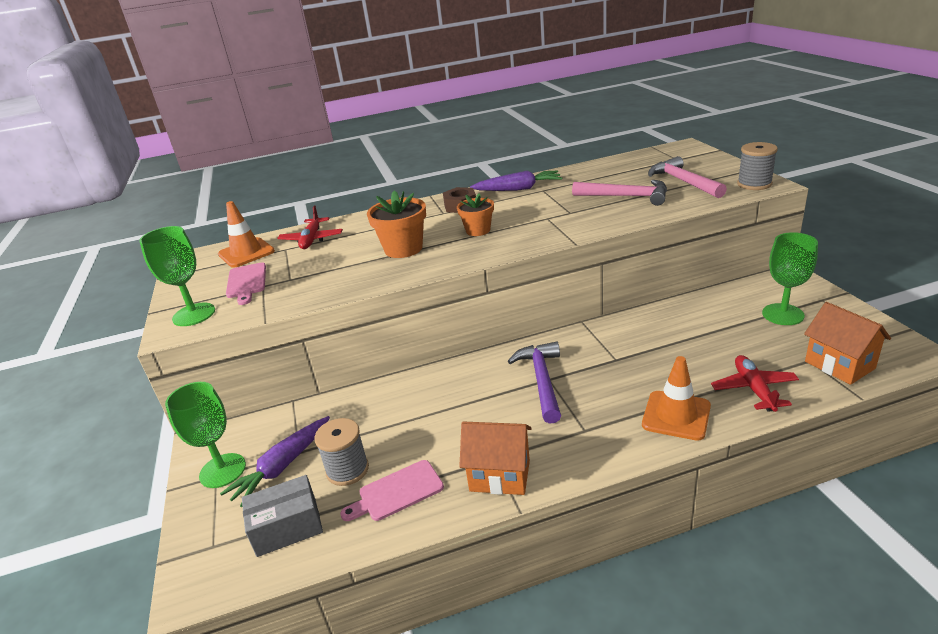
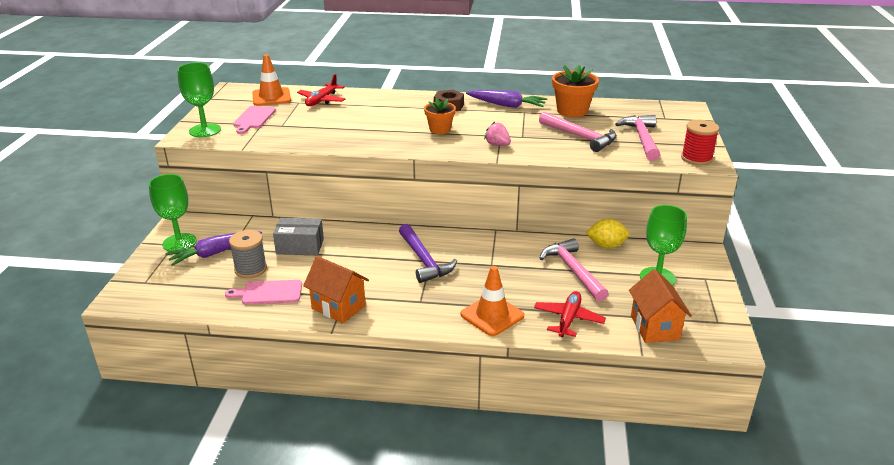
camera: 20 degrees right, 0 degrees up
grey box [242,475,323,557] -> grey box moved to [273,218,324,255]
orange flower pot [367,191,426,258] -> orange flower pot moved to [552,65,599,117]
purple hammer [508,341,561,424] -> purple hammer turned 135 degrees clockwise [399,224,457,283]
grey spool [737,142,778,190] -> red spool [681,120,719,165]
none -> pink strawberry [484,122,511,146]
none -> pink hammer [540,238,608,302]
none -> yellow lemon [586,219,629,248]

